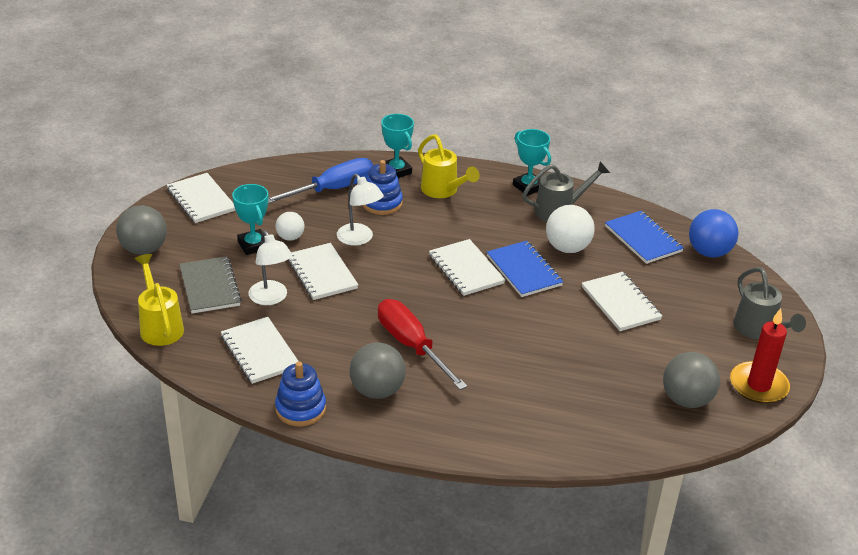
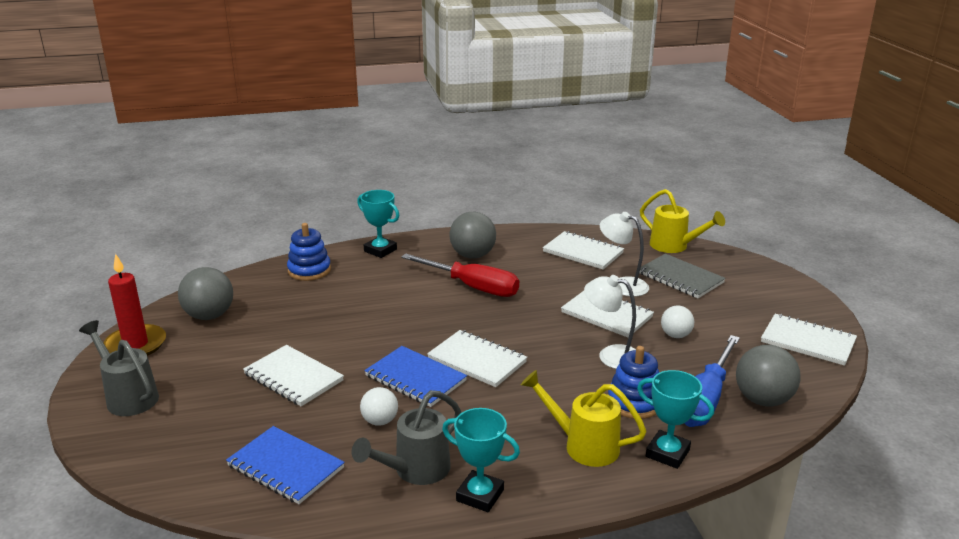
camera: 155 degrees right, 10 degrees down
grey ball [116,205,167,255] -> grey ball moved to [736,345,800,407]
turquoise trophy [232,184,268,255] -> turquoise trophy moved to [357,190,400,258]
blue stacking toy [275,362,326,427] -> blue stacking toy moved to [287,223,331,281]
white ball [546,205,595,253] -> white ball [360,387,398,425], size x0.60
blue ball [689,209,738,257] -> none

